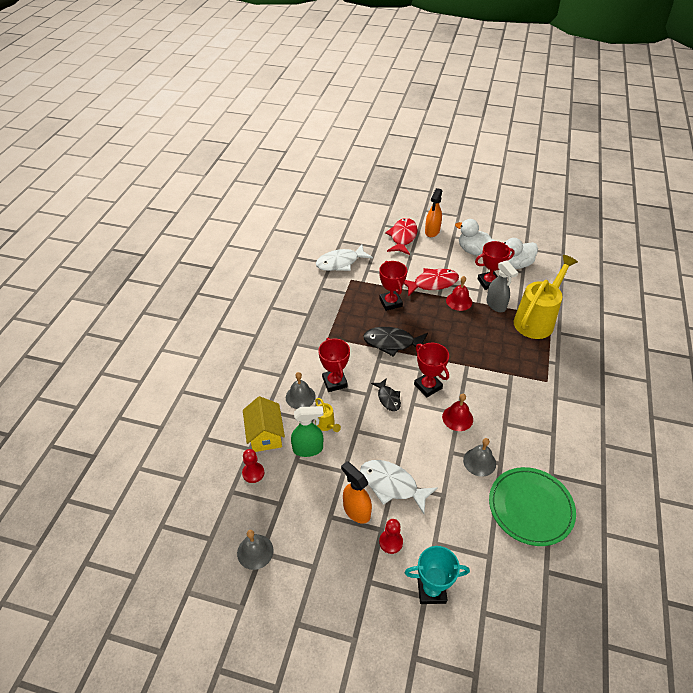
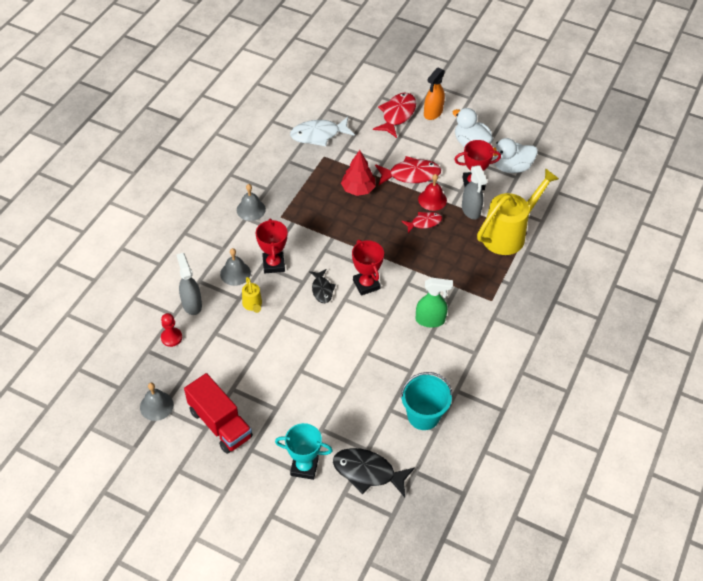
camera: 10 degrees right, 5 degrees up
yellow house [243,396,285,452] -> grey spray bottle [176,253,202,315]
green spray bottle [291,406,324,457] -> green spray bottle moved to [415,278,453,327]
orange spray bottle [341,461,372,524] -> none
white fish [360,460,438,514] -> none
black fish [363,327,428,357] -> black fish moved to [333,448,415,497]
red trophy [379,261,407,311] -> red tree [341,150,376,196]
red pawn [379,519,403,554] -> none
red bell [442,394,473,431] -> none
grey bell [463,438,496,477] -> grey bell moved to [237,184,266,221]
green plate [489,467,576,546] -> turquoise bucket [400,372,453,430]
none -> red truck [184,373,253,454]
none -> red fish [402,212,442,233]

